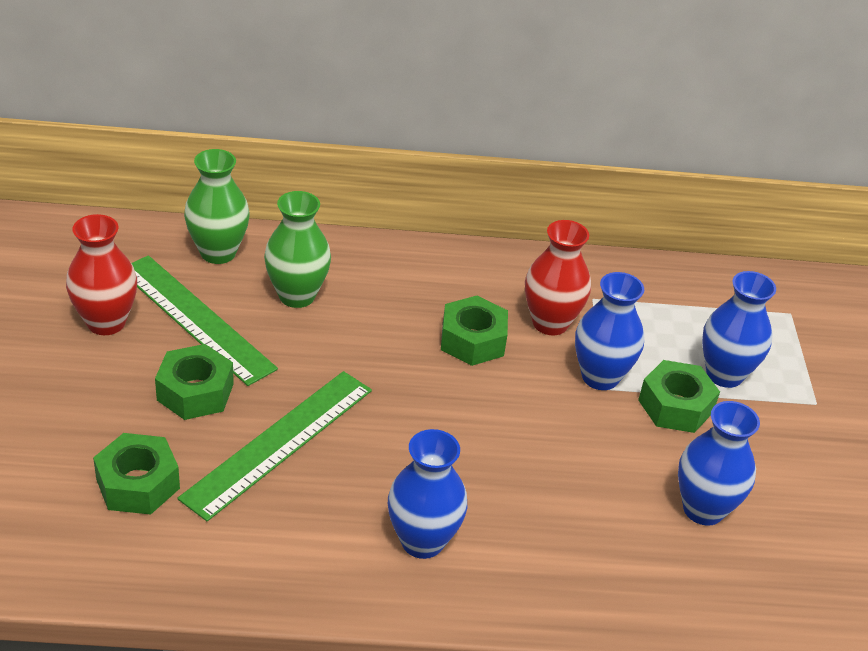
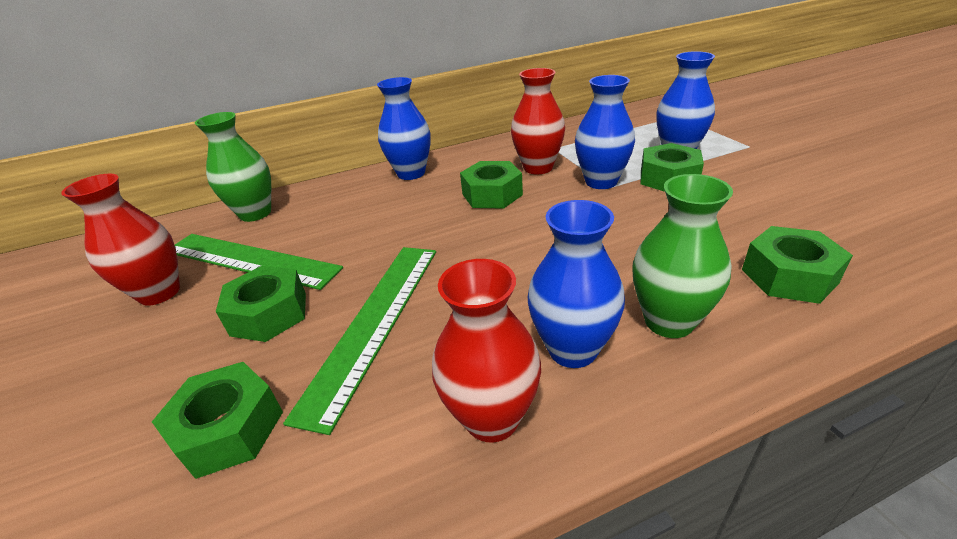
camera: 15 degrees left, 5 degrees down
green vase [264,191,331,308] -> green vase moved to [632,174,733,338]
blue vase [678,401,760,526] -> blue vase moved to [377,77,431,180]
none -> red vase [432,259,541,442]
none -> green nut [742,226,853,304]

